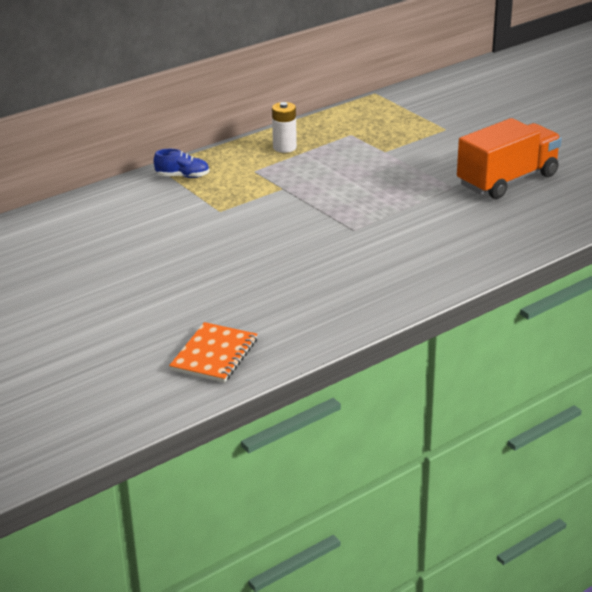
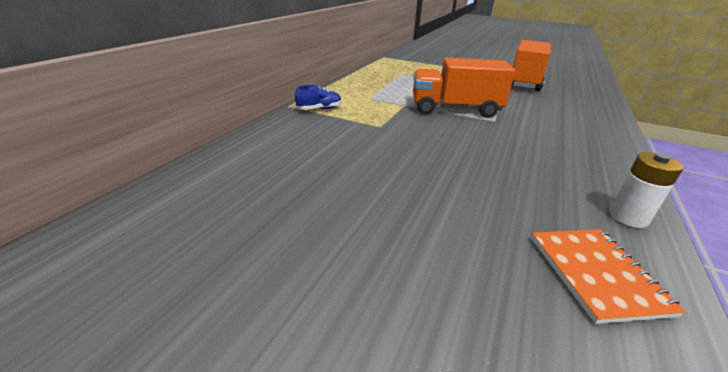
camera: 30 degrees left, 0 degrees up
white battery [272,102,297,153] -> white battery moved to [609,152,683,228]
none -> orange truck [413,58,515,118]

